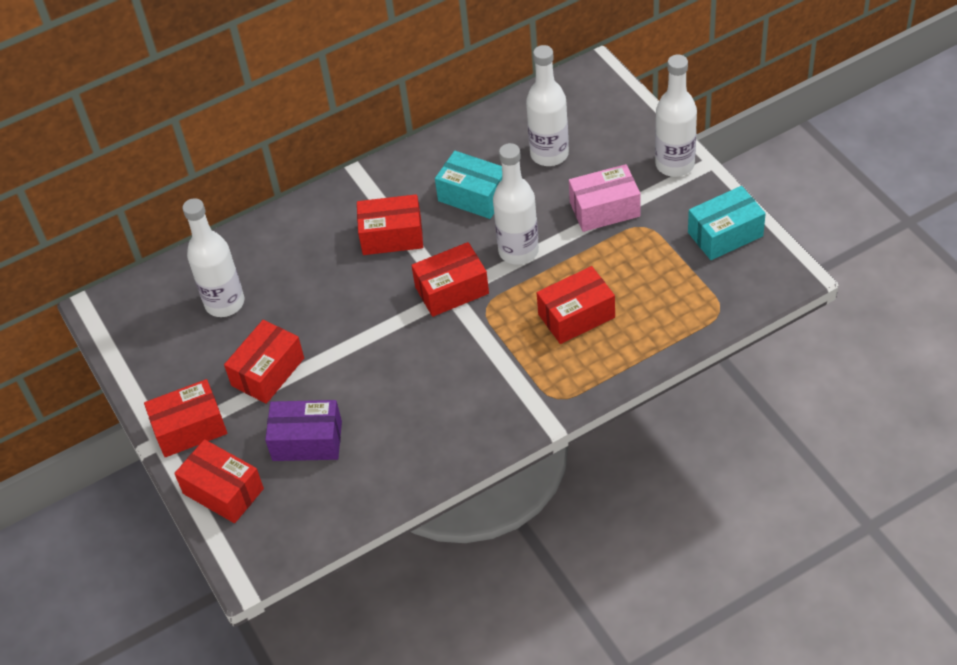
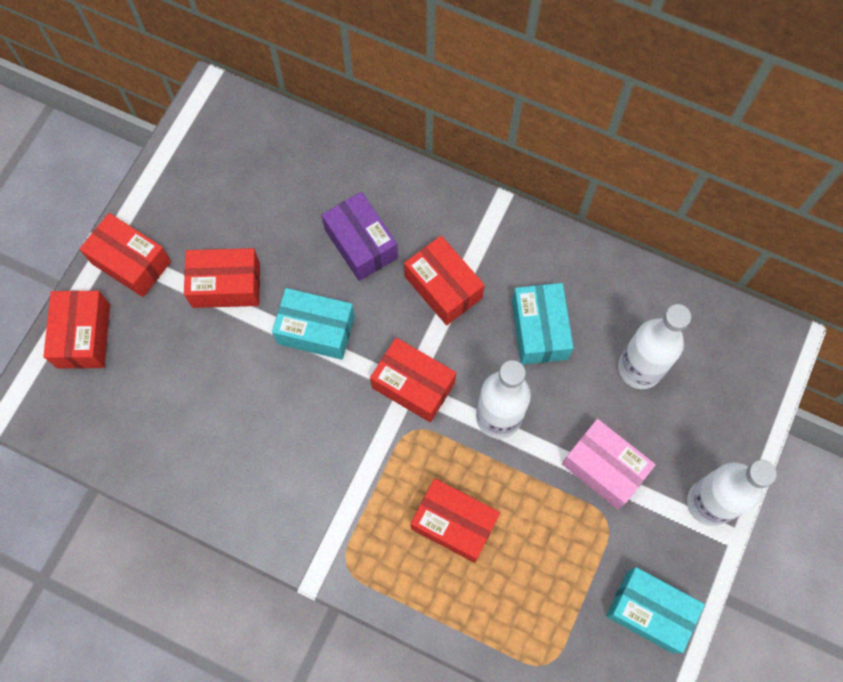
camera: 50 degrees right, 20 degrees up
white bottle [183,198,244,317] -> none
purple box [265,400,342,461] -> purple box moved to [322,192,398,281]
none -> turquoise box [272,288,355,360]

